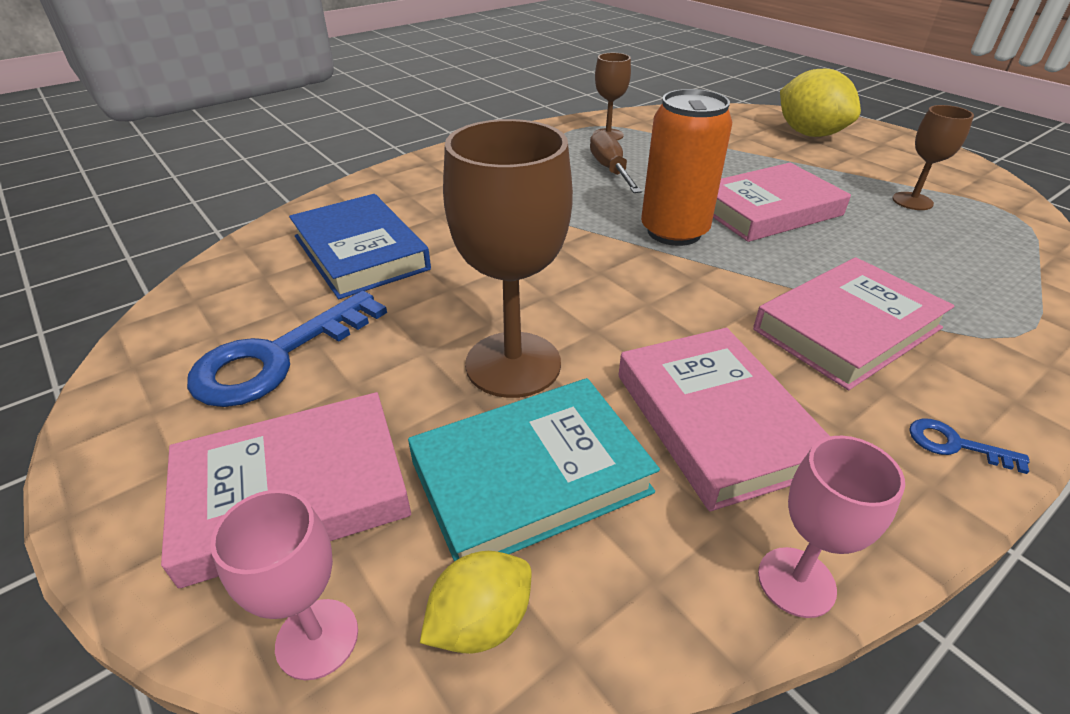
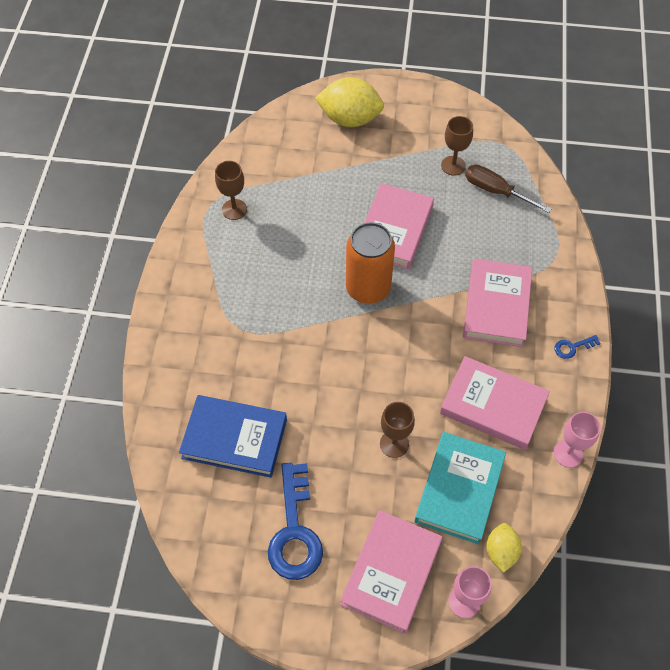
camera: 45 degrees left, 20 degrees up
brown goblet [443,119,573,398] -> brown goblet [380,402,415,458], size x0.56
brown screwdriver [590,130,642,193] -> brown screwdriver moved to [465,165,552,213]

